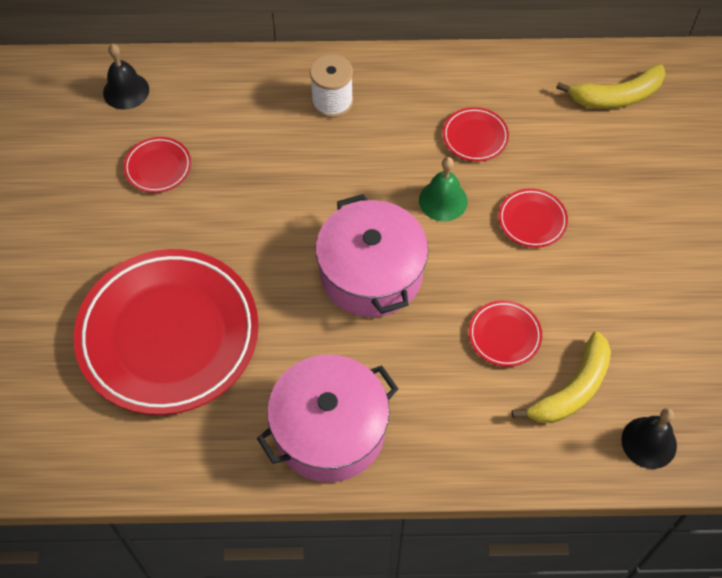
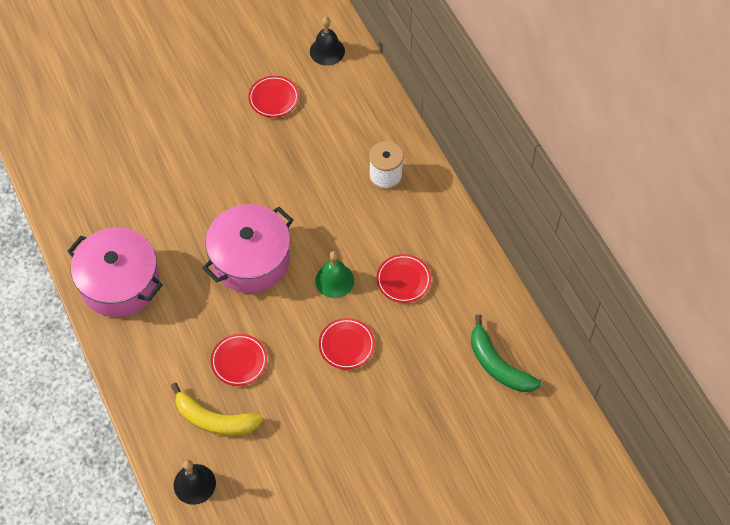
camera: 65 degrees right, 0 degrees up
red plate [74,249,259,415] -> none
yellow banana [556,64,666,109] -> green banana [471,315,541,392]

